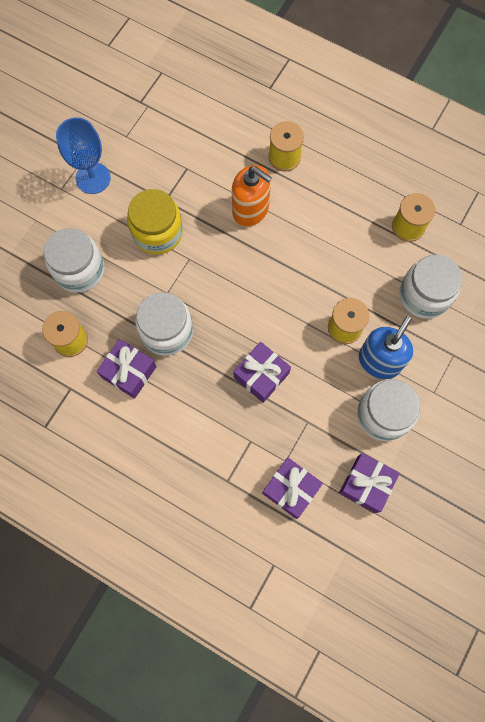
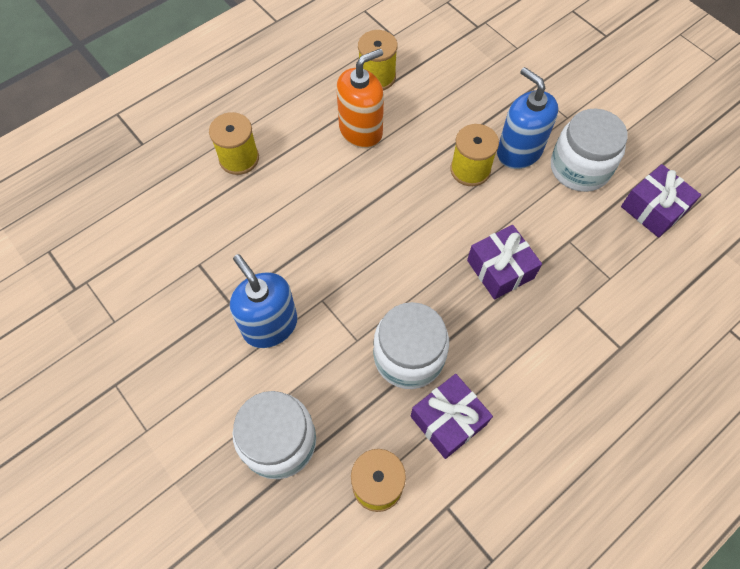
camera: 70 degrees left, 10 degrees down
blue goblet [56,117,111,194] -> none
yellow jar [127,189,183,255] -> blue soap dispenser [230,254,298,348]
orange soap dispenser [232,165,272,227] -> orange soap dispenser moved to [336,49,384,148]
purple gift [262,457,323,519] -> none
white jar [400,255,462,319] -> none

